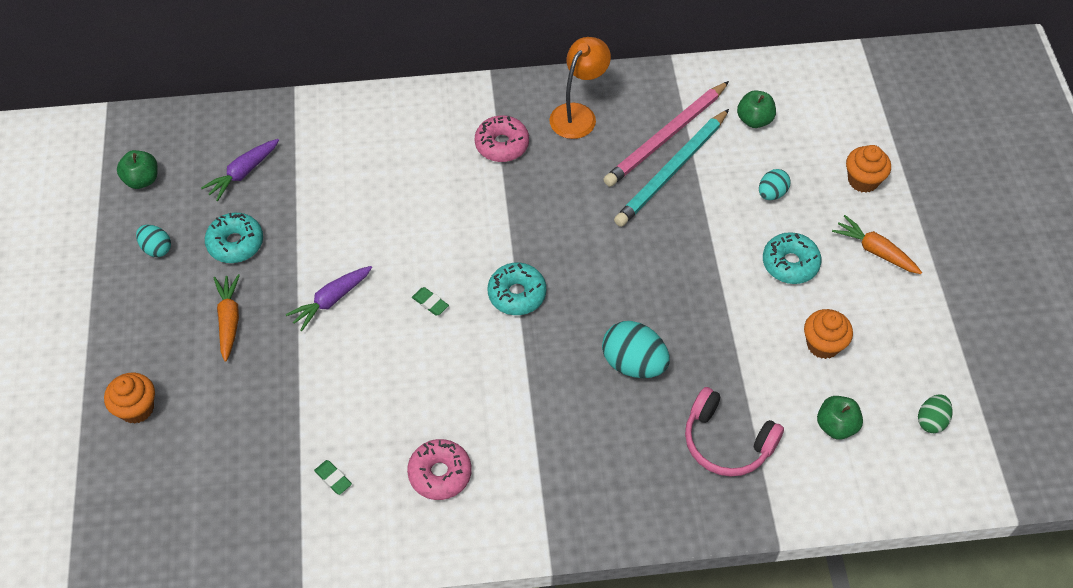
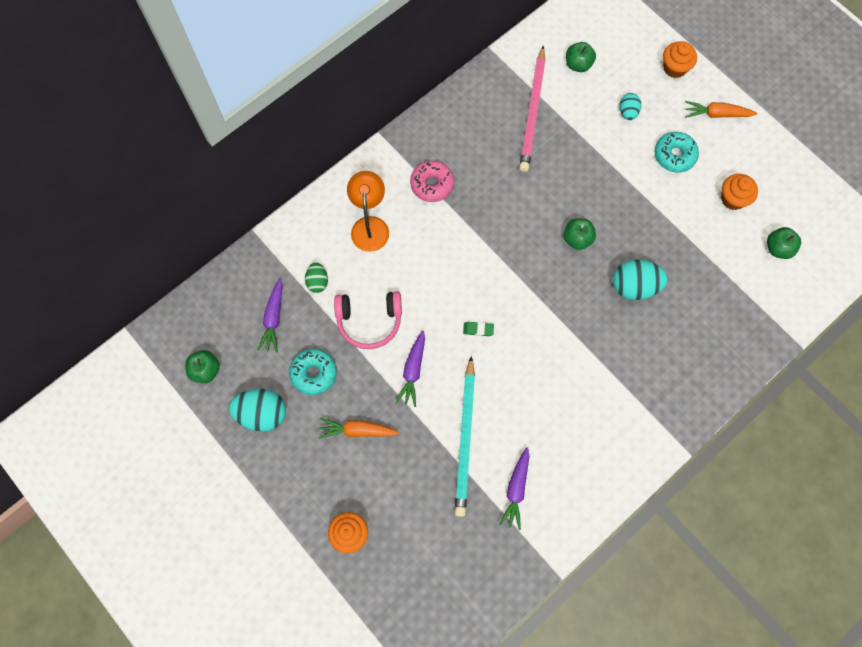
camera: 35 degrees left, 15 degrees up
turquoise egg [136,225,171,257] -> turquoise egg [229,389,286,432], size x1.74
orange carrot [214,274,240,362] -> orange carrot turned 45 degrees counterclockwise [318,418,399,439]
green eraser [314,460,352,495] -> purple carrot [499,447,529,530]
pink donut [407,439,472,500] -> none
turquoise donut [488,263,546,315] -> none
orange lamp [549,37,611,139] -> orange lamp moved to [347,171,389,252]
turquoise pencil [614,109,729,227] -> turquoise pencil moved to [455,356,475,517]
pink headphones [685,387,784,477] -> pink headphones moved to [334,291,402,349]
green egg [918,394,953,433] -> green egg moved to [305,262,328,293]
none -> green apple [564,218,596,250]

